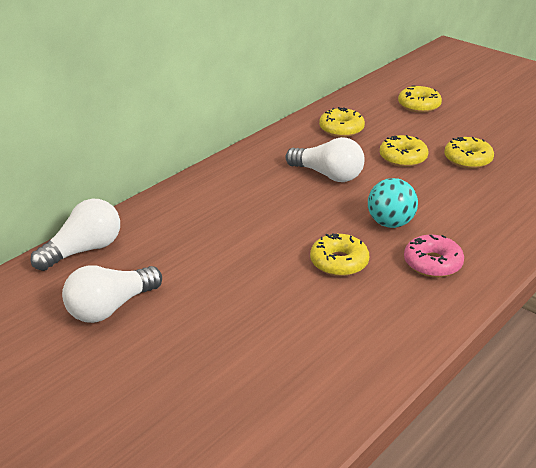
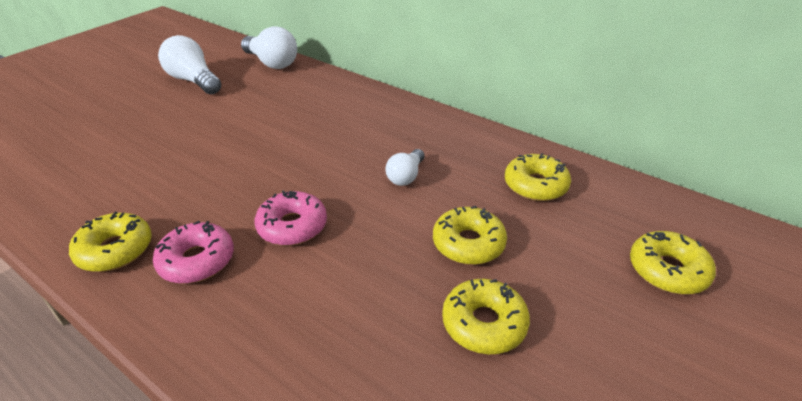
camera: 85 degrees right, 5 degrees up
white light bulb [285,137,365,182] -> white light bulb [385,149,425,186], size x0.58
yellow donut [310,233,369,276] -> yellow donut moved to [69,212,152,272]
turquoise ball [368,178,418,228] -> pink donut [255,190,327,246]

